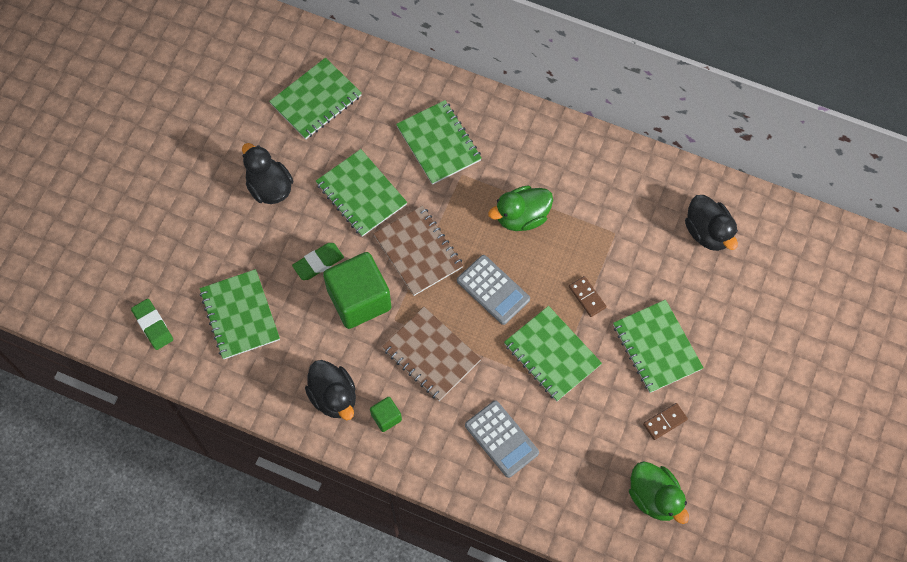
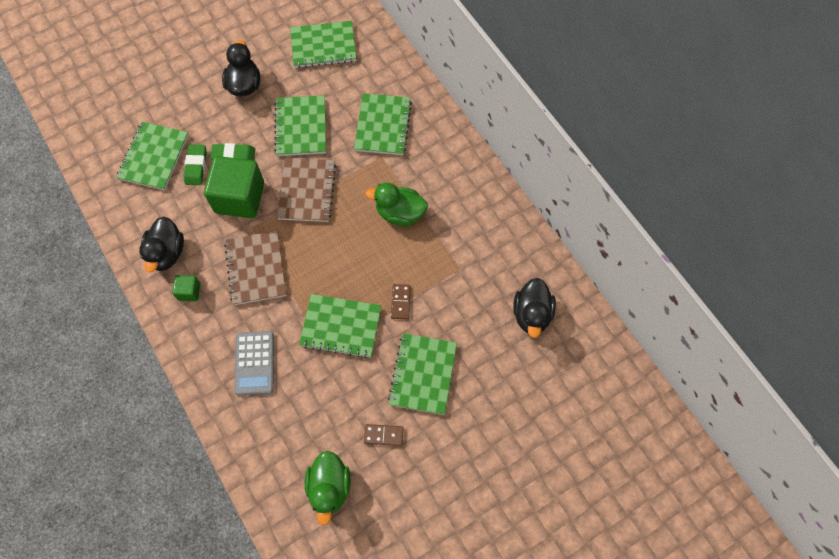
camera: 35 degrees right, 0 degrees up
green eraser [131,299,173,350] -> green eraser moved to [184,144,207,185]
grey calculator [457,255,530,325] -> none
green notebook [504,306,602,401] -> green notebook turned 75 degrees counterclockwise [299,294,381,358]

